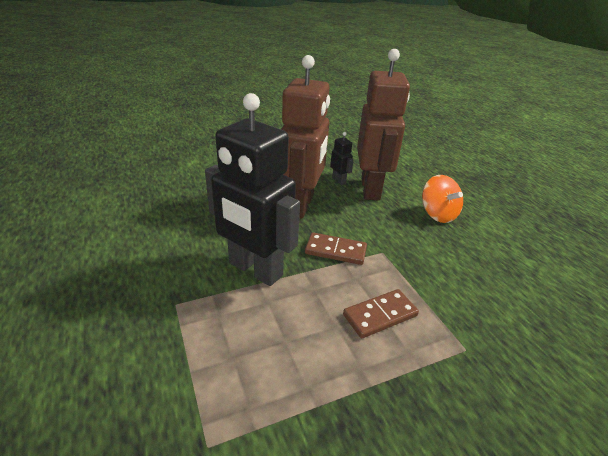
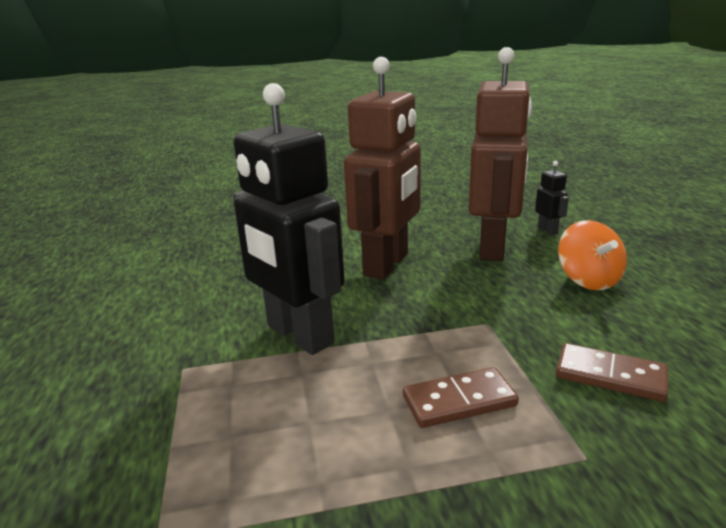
camera: 15 degrees right, 10 degrees down
brown domino [305,232,367,265] -> brown domino moved to [556,343,668,402]
black robot [330,132,353,185] -> black robot moved to [535,161,569,235]

